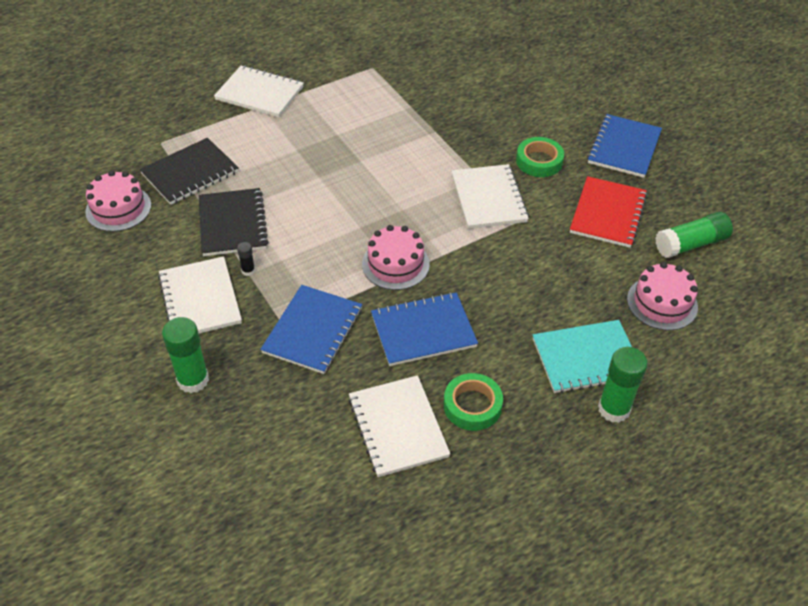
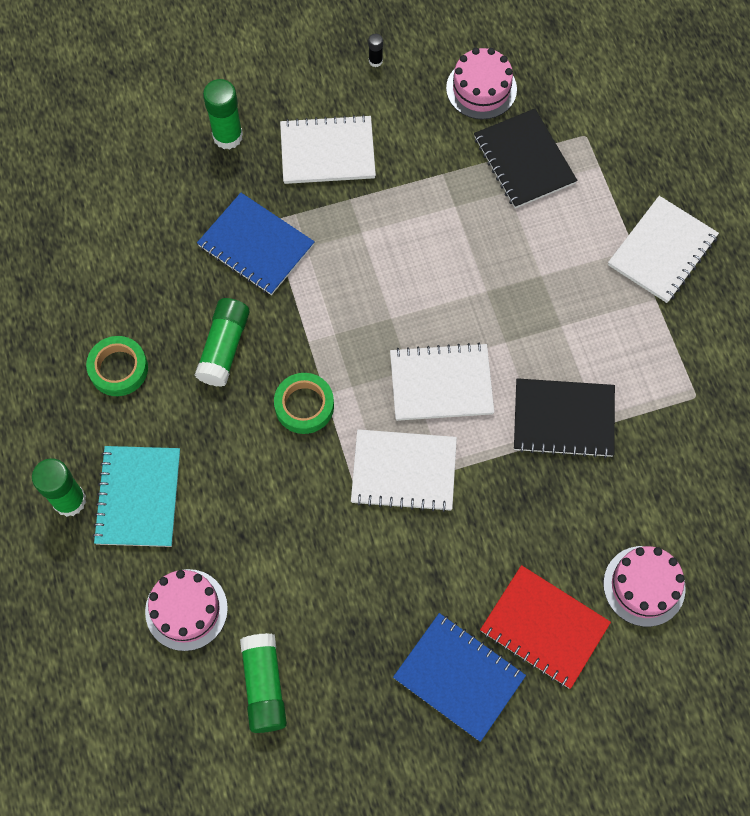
camera: 105 degrees right, 20 degrees up
black notebook [199,188,269,256] -> black notebook moved to [514,378,615,458]
black glue stick [237,242,255,276] -> black glue stick moved to [368,34,383,67]
white notebook [348,375,450,477] -> white notebook moved to [390,343,494,421]
pink cake [362,225,430,290] -> pink cake moved to [603,546,686,627]
blue notebook [371,292,478,366] -> green glue stick [195,298,249,387]
green tape [516,137,564,177] -> green tape moved to [274,373,334,434]
red notebook [570,176,647,248] -> red notebook moved to [480,565,611,689]

